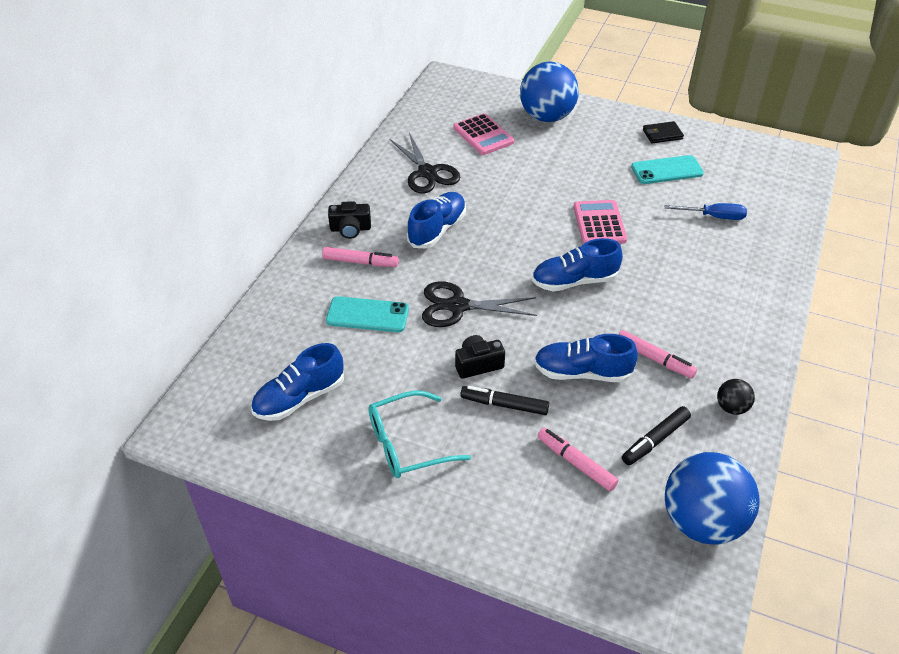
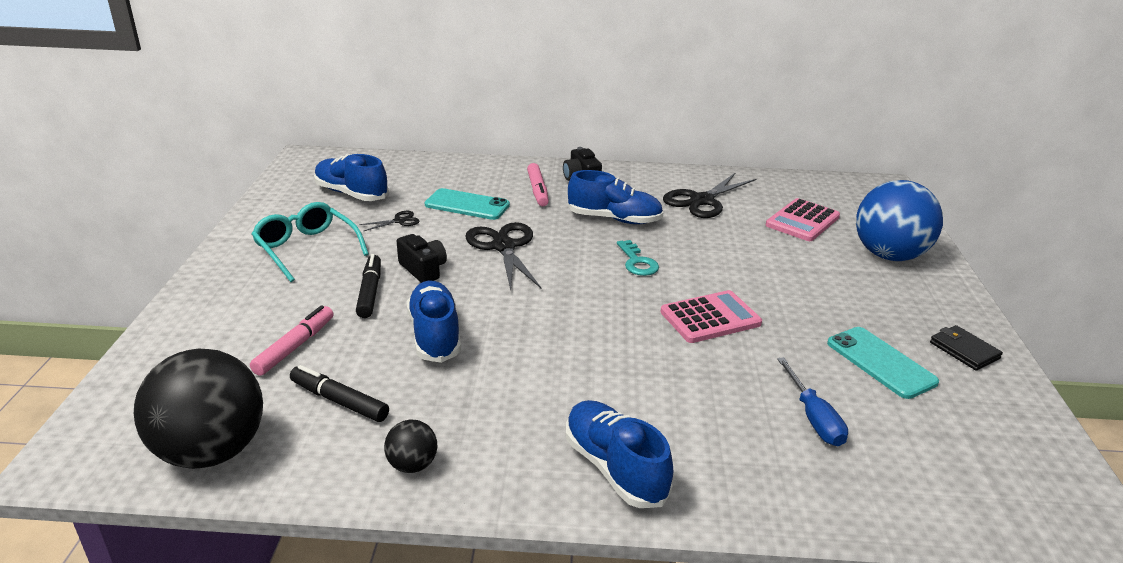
camera: 70 degrees right, 15 degrees down
turquoise phone [326,296,409,332] -> turquoise phone turned 60 degrees counterclockwise [424,188,510,220]
blue shoe [532,238,623,291] -> blue shoe moved to [566,400,673,508]
pink marker [619,330,697,378] -> none
blue ball [665,452,760,545] -> black ball [134,348,263,469]
none -> black scissors [359,211,420,231]
none -> turquoise key [617,240,659,276]

